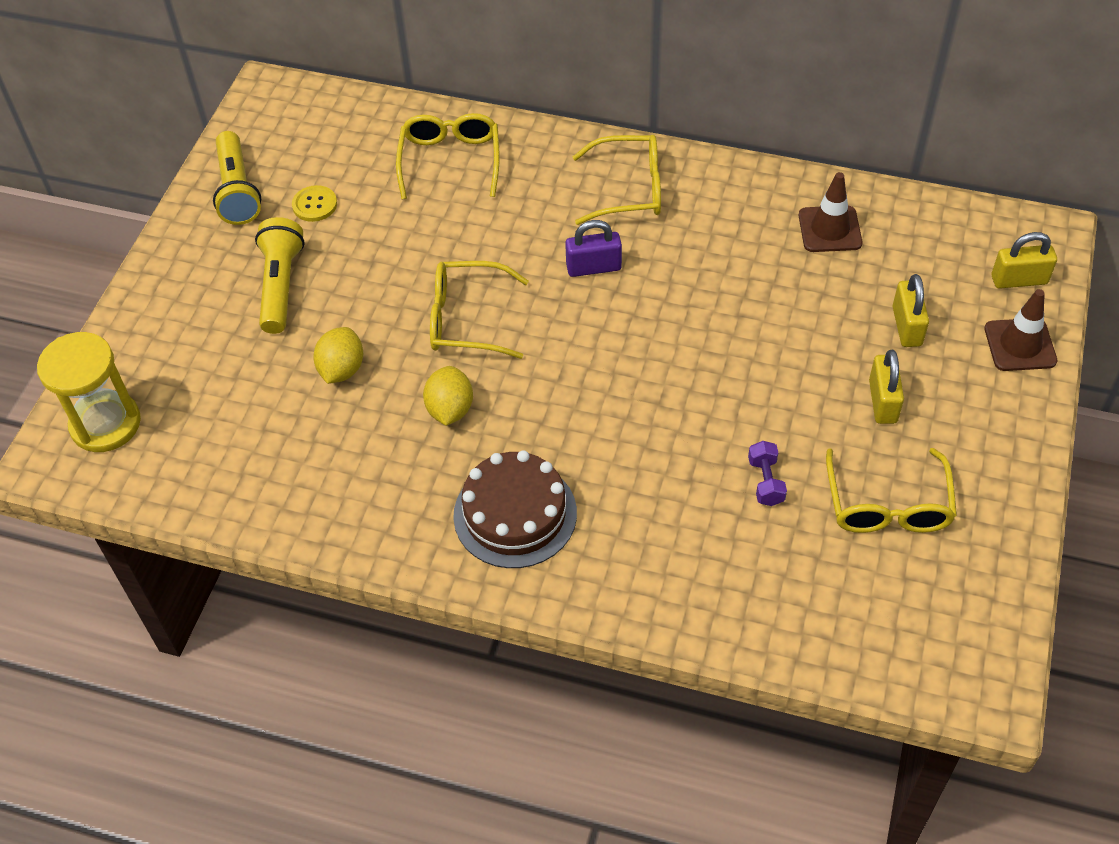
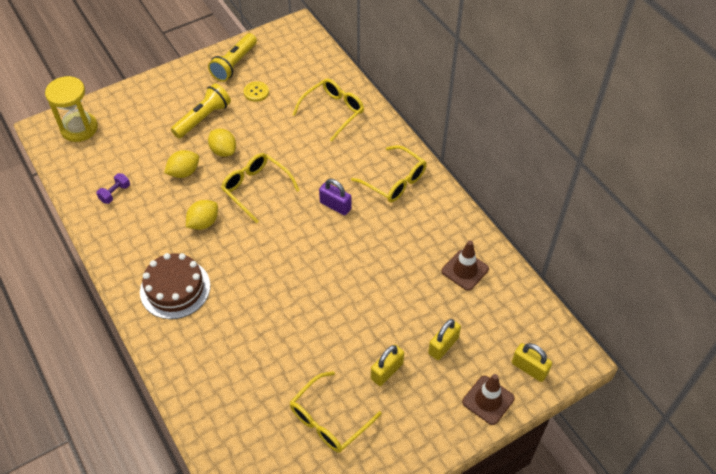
camera: 40 degrees right, 0 degrees up
purple dumbbell [748,441,787,506] -> purple dumbbell moved to [96,173,130,204]
none -> yellow lemon [208,129,236,157]

